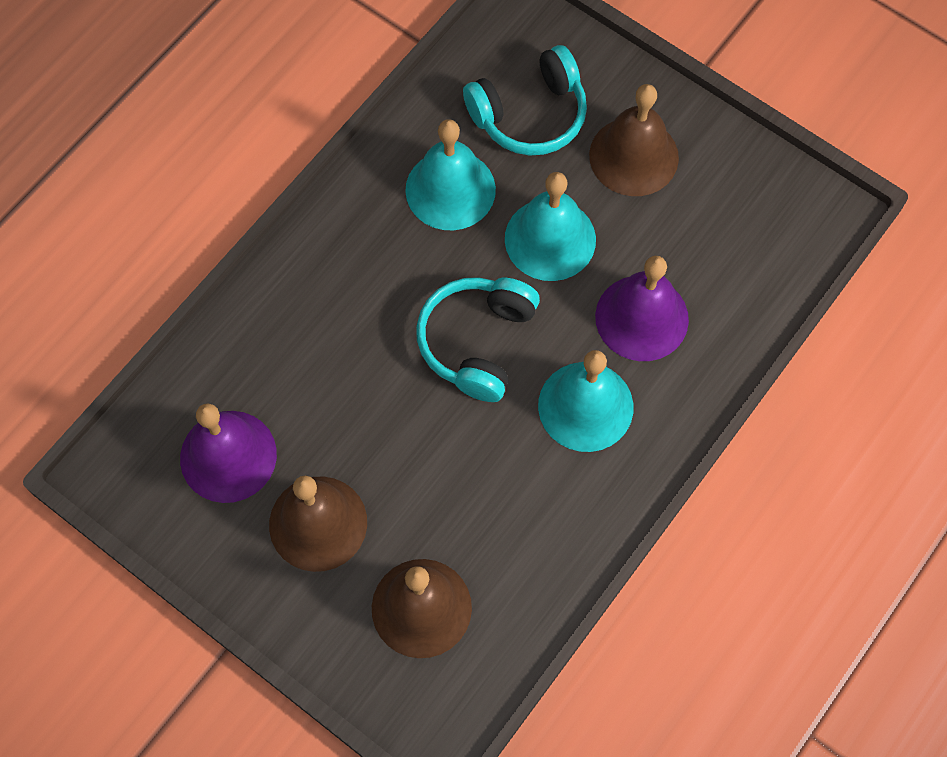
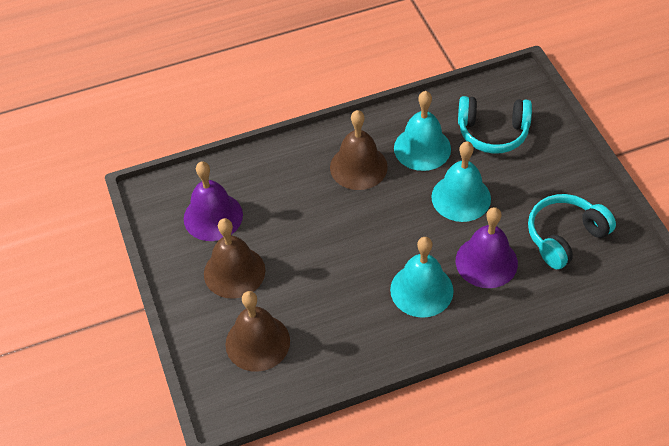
camera: 35 degrees right, 15 degrees down
turquoise headphones [416,277,540,402] -> turquoise headphones moved to [528,194,616,269]
brown bell [589,84,679,196] -> brown bell moved to [330,110,388,190]

